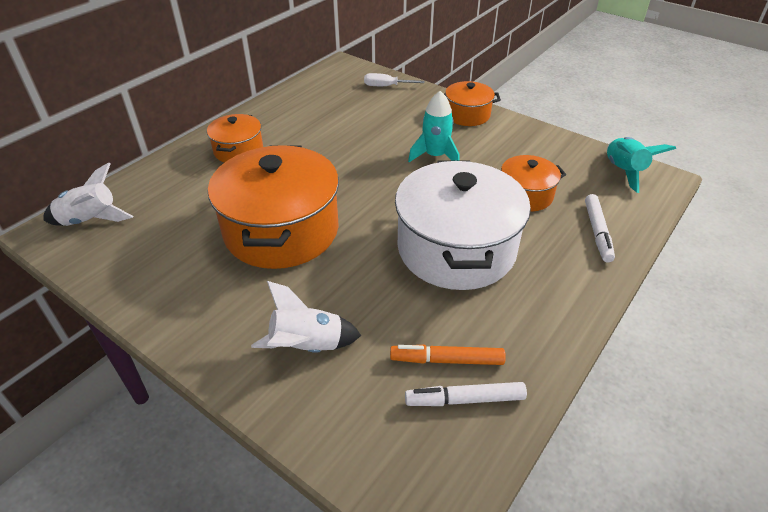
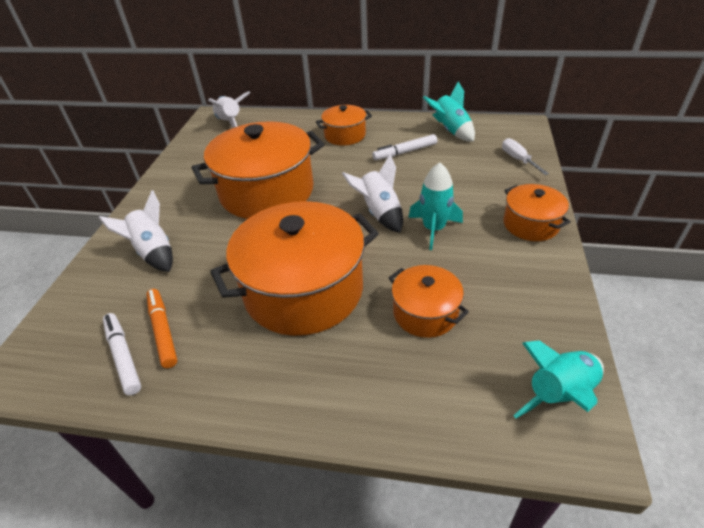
camera: 65 degrees right, 0 degrees up
white pot [395,160,531,290] -> orange pot [210,201,379,336]
white marker [585,194,615,263] -> white marker moved to [372,134,437,160]
none -> white rocket [342,154,403,233]
none -> turquoise rocket [423,81,475,142]

